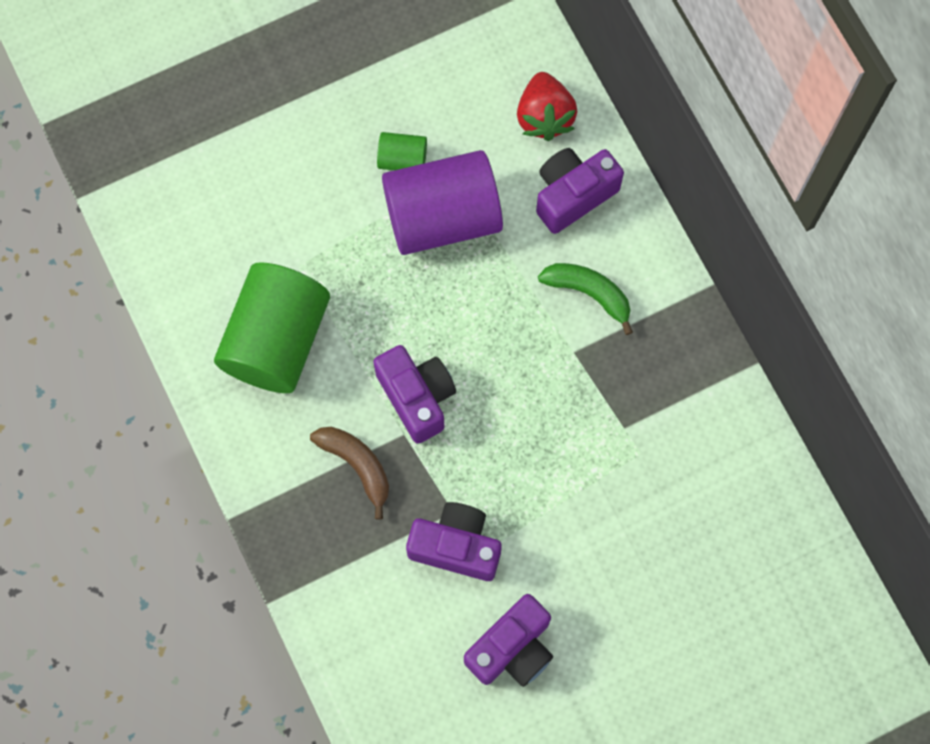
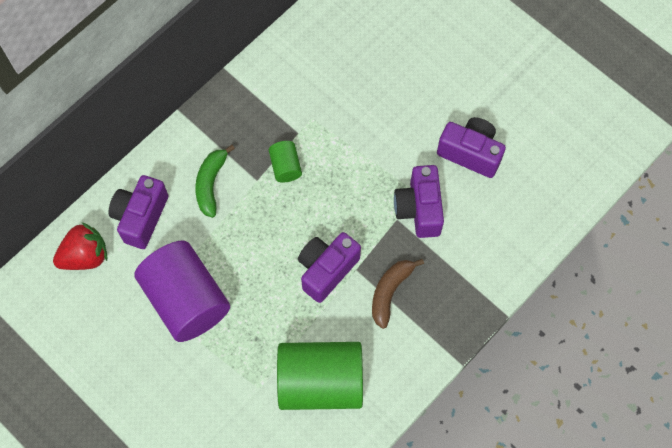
camera: 110 degrees left, 5 degrees down
green cylinder [377,132,427,170] -> green cylinder moved to [269,141,302,183]
purple camera [536,148,624,234] -> purple camera turned 75 degrees clockwise [108,175,168,249]

